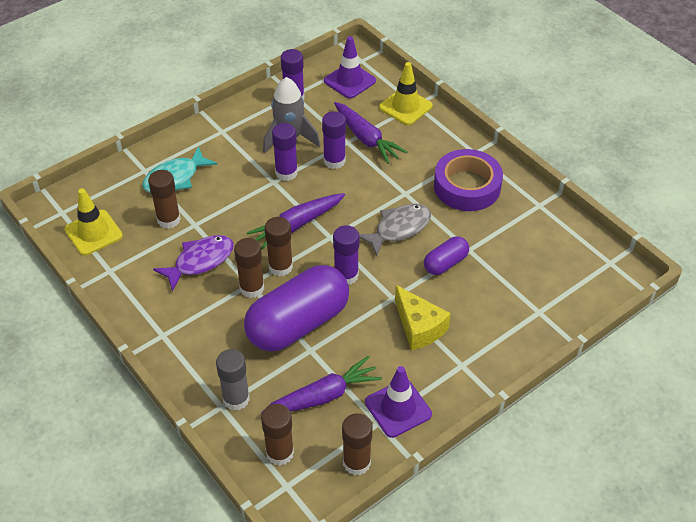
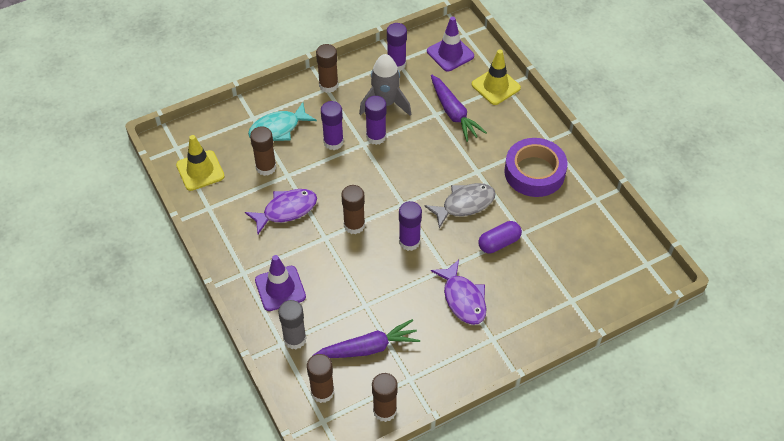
camera: 10 degrees right, 5 degrees up
brown glue stick [234,238,264,298] -> brown glue stick moved to [316,44,339,93]
purple capsule [244,265,349,351] -> none
purple carrot [247,193,345,250] -> none
purple glue stick [322,111,346,169] -> purple glue stick moved to [321,101,344,150]
purple traffic cone [365,366,432,438] -> purple traffic cone moved to [255,255,306,311]
yellow cheese [395,285,451,350] -> purple fish [431,260,487,325]

